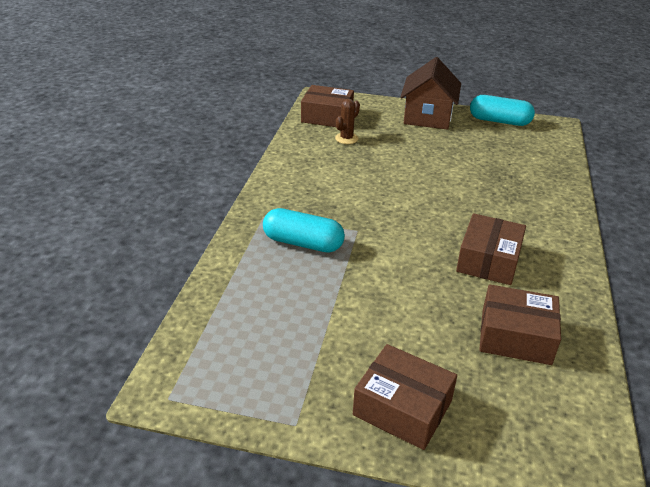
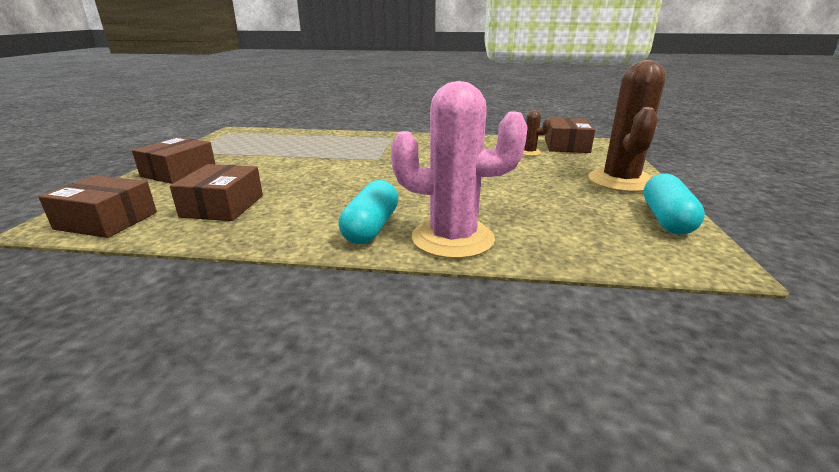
camera: 85 degrees right, 10 degrees down
turquoise capsule [263,208,345,253] -> turquoise capsule moved to [338,180,398,244]
brown house [400,57,461,130] -> brown cactus [588,60,666,192]
brown box [456,213,526,285] -> brown box moved to [38,175,157,238]
none -> pink cactus [391,81,528,259]

